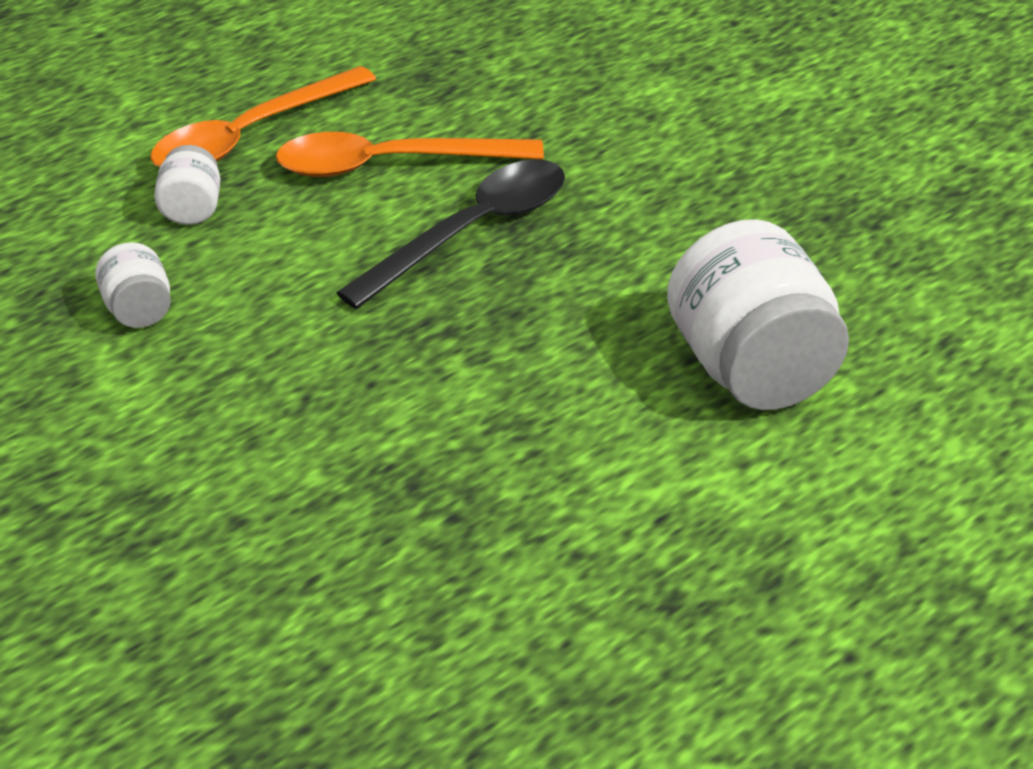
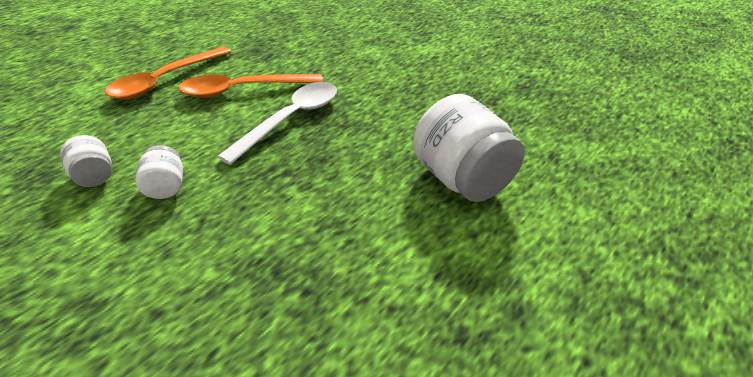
camera: 15 degrees left, 0 degrees up
white jar [154,145,220,225] -> white jar moved to [135,145,183,199]
black spoon [336,159,565,309] -> white spoon [217,82,337,165]

